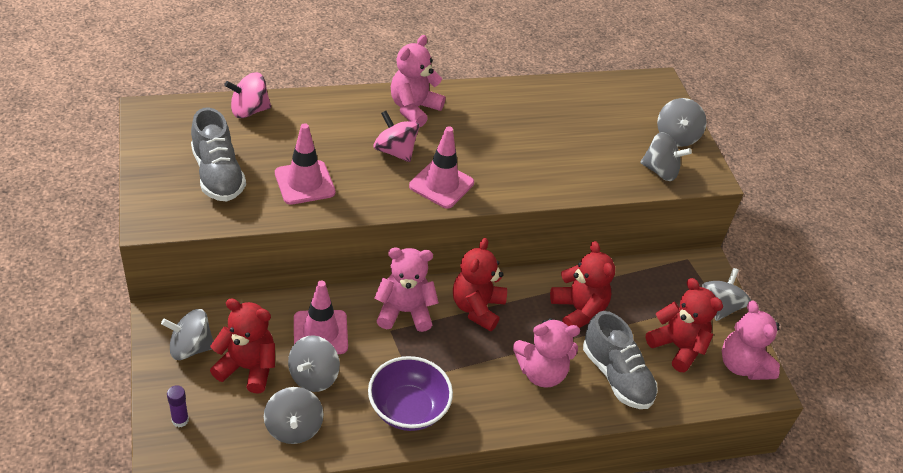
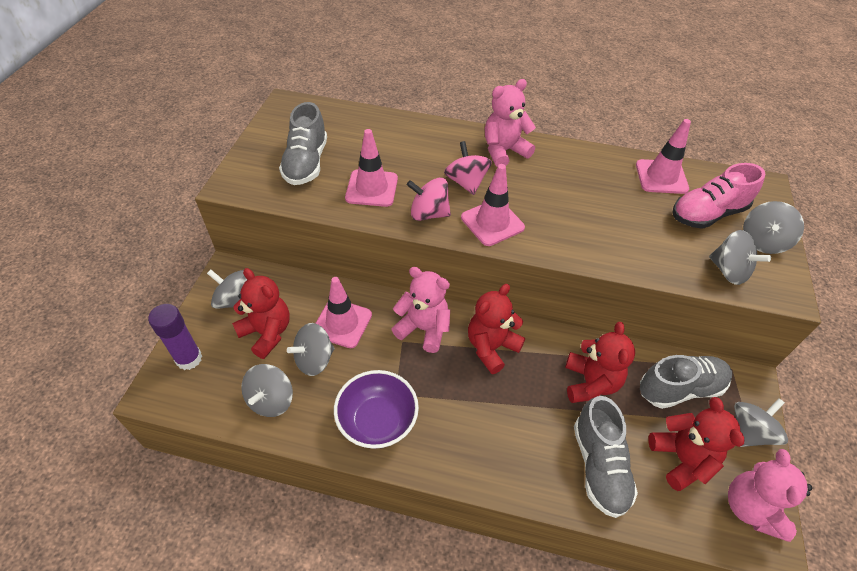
camera: 30 degrees right, 5 degrees up
purple glue stick [167,385,189,428] -> purple glue stick [148,304,202,370], size x1.75
pink spinning top [224,72,271,118] -> pink spinning top moved to [407,177,451,221]
pink teddy bear [513,318,580,388] -> none
none -> pink traffic cone [636,119,691,194]
none -> grey shoe [640,355,732,409]
none -> pink shoe [673,163,765,229]

